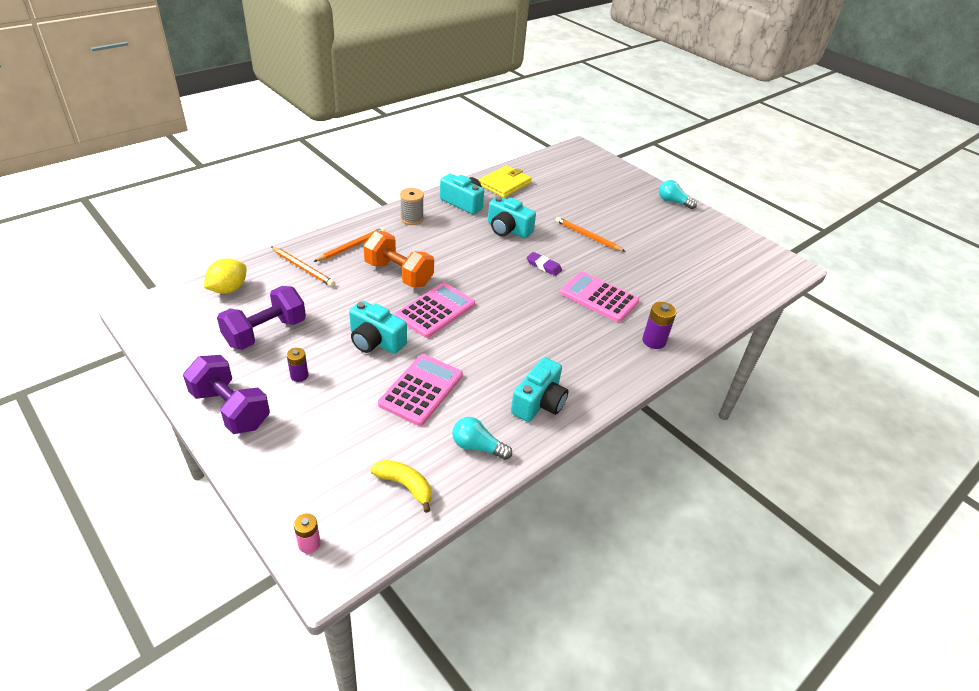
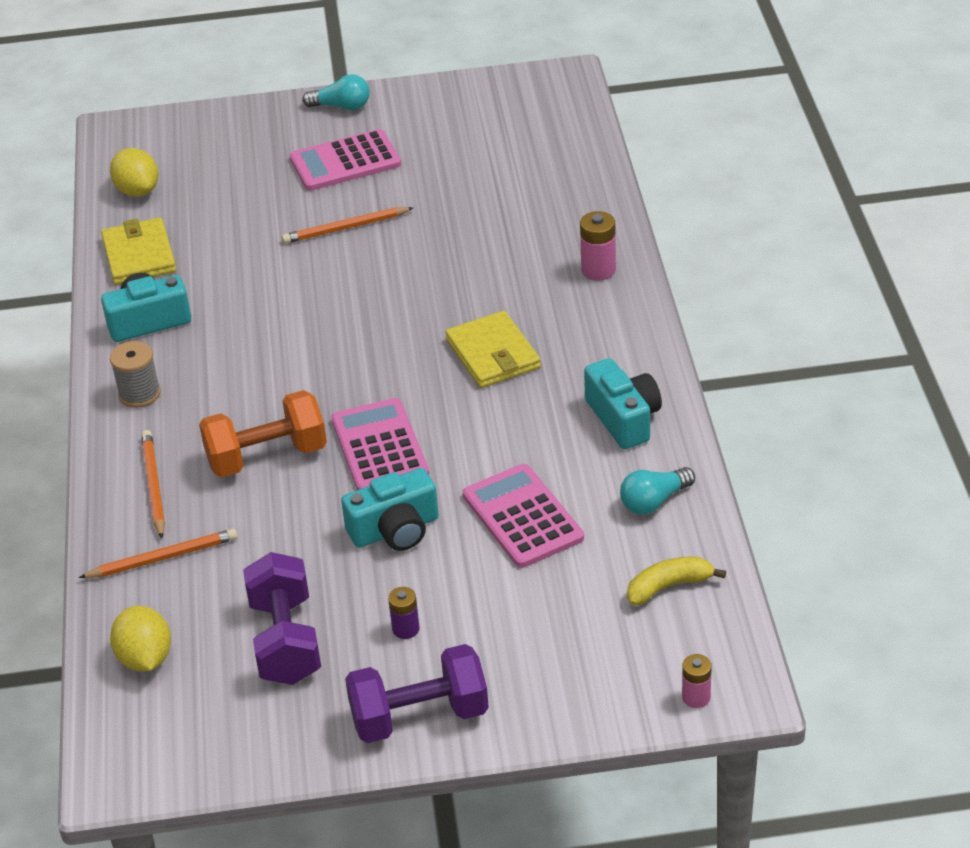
camera: 50 degrees left, 0 degrees up
turquoise camera [488,196,536,238] -> none
purple eraser [526,252,562,276] -> none
pink calculator [560,271,639,322] -> pink calculator moved to [290,129,401,191]
purple battery [642,302,677,349] -> pink battery [580,211,616,280]
turquoise light bulb [659,180,697,209] -> turquoise light bulb turned 150 degrees counterclockwise [302,74,370,110]
none -> yellow lemon [110,148,159,197]
none -> yellow wallet [445,311,541,388]

